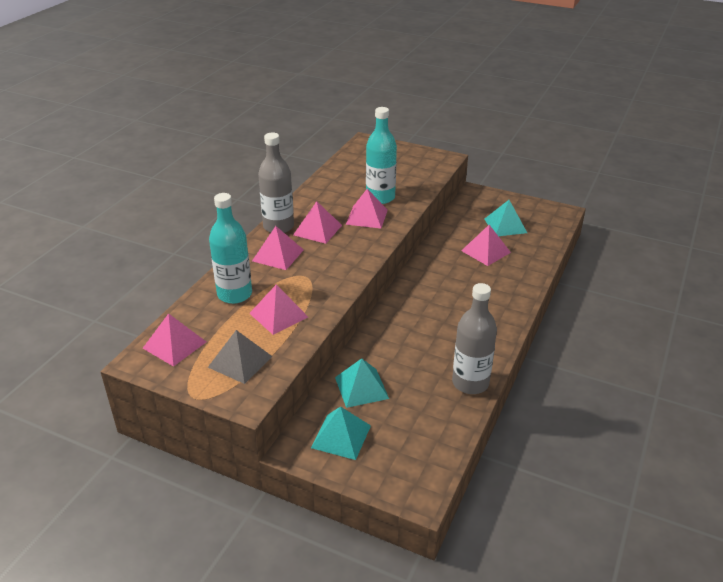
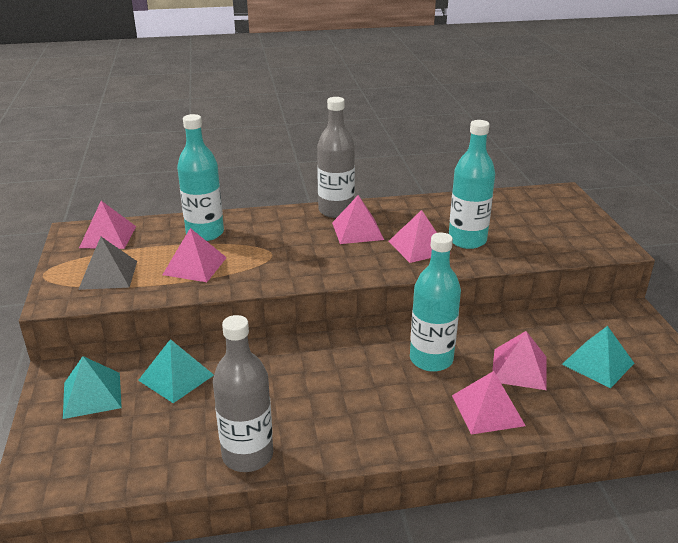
camera: 55 degrees right, 5 degrees down
pink pyramid [252,226,304,270] -> pink pyramid moved to [452,371,526,435]
none -> turquoise bottle [410,233,461,372]

